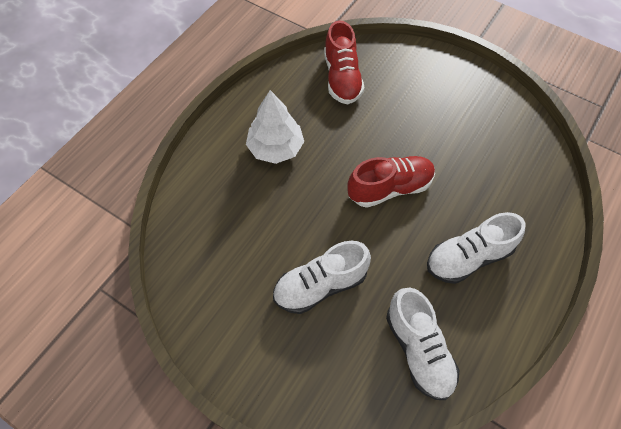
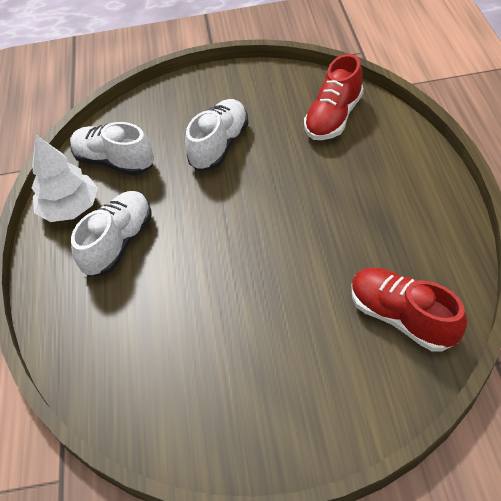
camera: 145 degrees right, 10 degrees down
white tree [246,90,304,164] -> white tree moved to [32,135,98,222]
red shoe [347,156,435,208] -> red shoe moved to [304,54,364,140]

